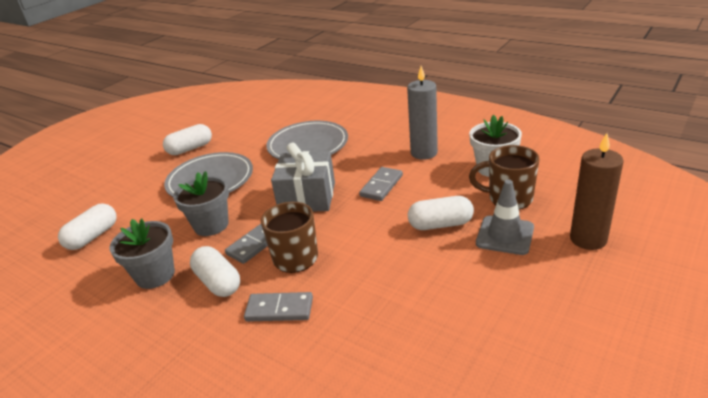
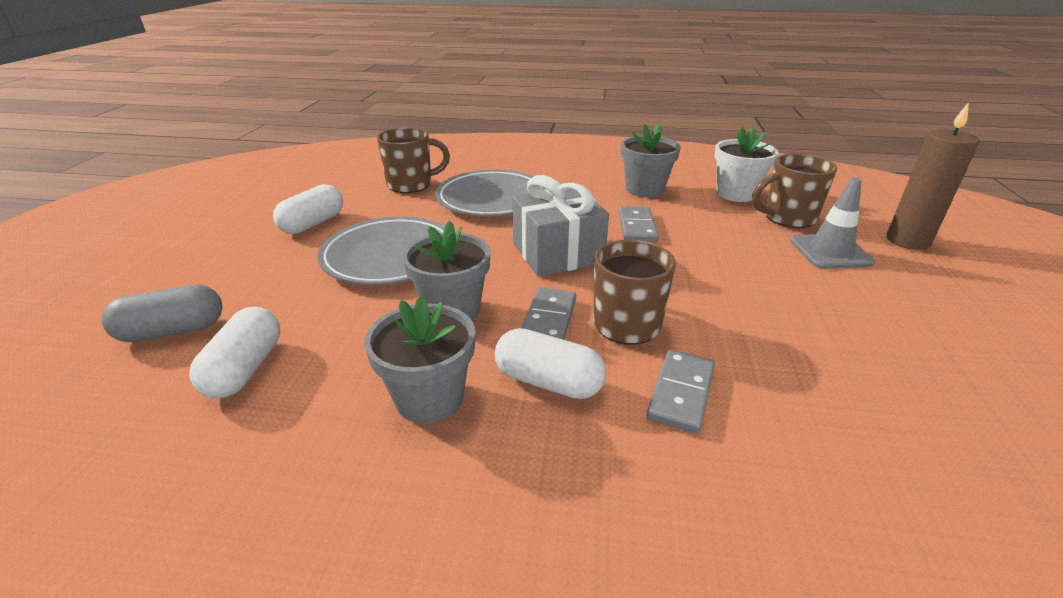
camera: 30 degrees left, 0 degrees up
grey domino [244,292,313,322] -> grey domino turned 45 degrees counterclockwise [647,350,715,434]
grey candle [407,66,438,160] -> grey flower pot [621,124,681,197]
white capsule [408,196,474,230] -> none
none -> grey capsule [102,284,222,342]
none -> brown mug [377,128,450,193]

